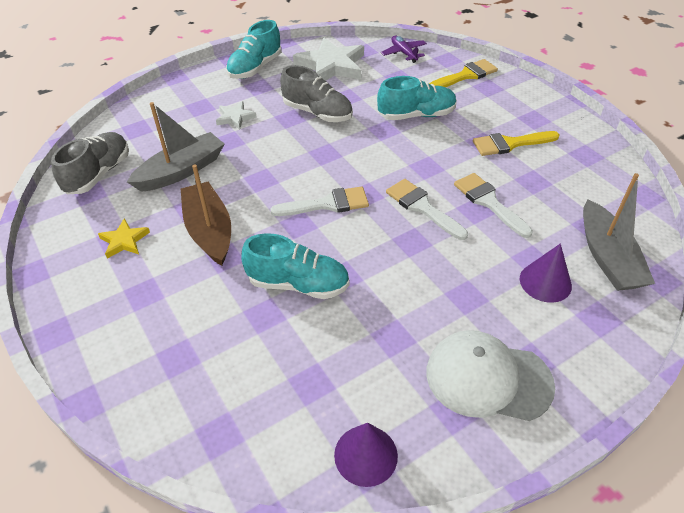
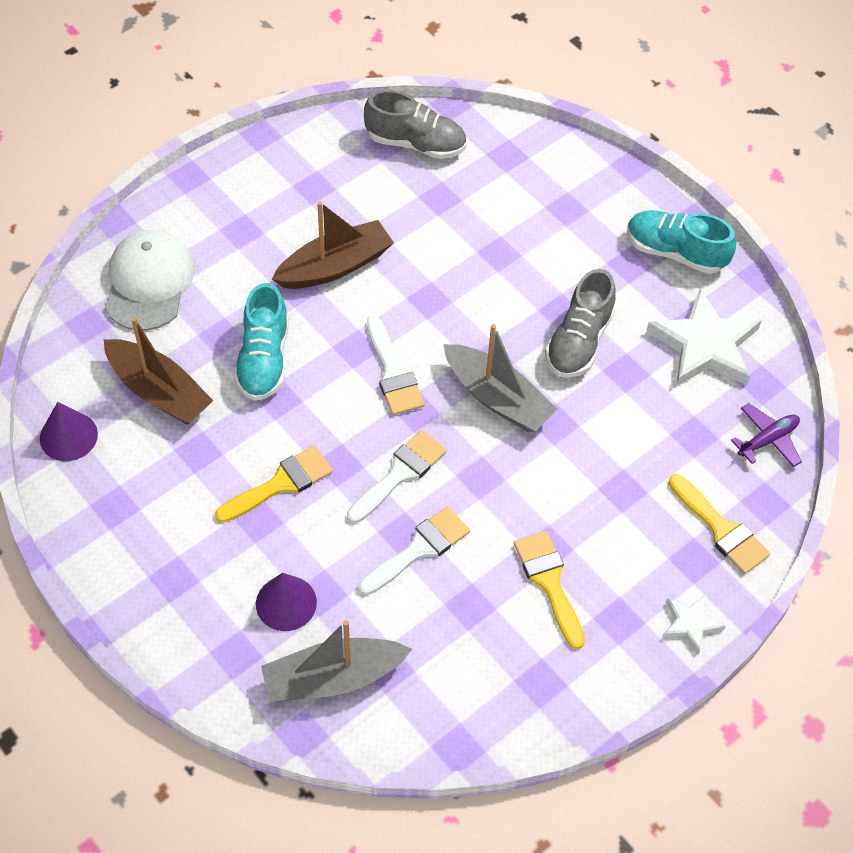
camera: 80 degrees right, 10 degrees up
yellow star [98,218,150,259] -> none
grey boat [127,102,224,192] -> grey boat moved to [443,324,558,432]
white star [216,101,257,130] -> white star moved to [662,595,726,655]
turquoise shoe [377,76,457,120] -> none
white cap [426,330,555,421] -> white cap moved to [105,230,194,331]
none -> brown boat [104,317,213,424]
none -> yellow brush [215,446,333,523]

